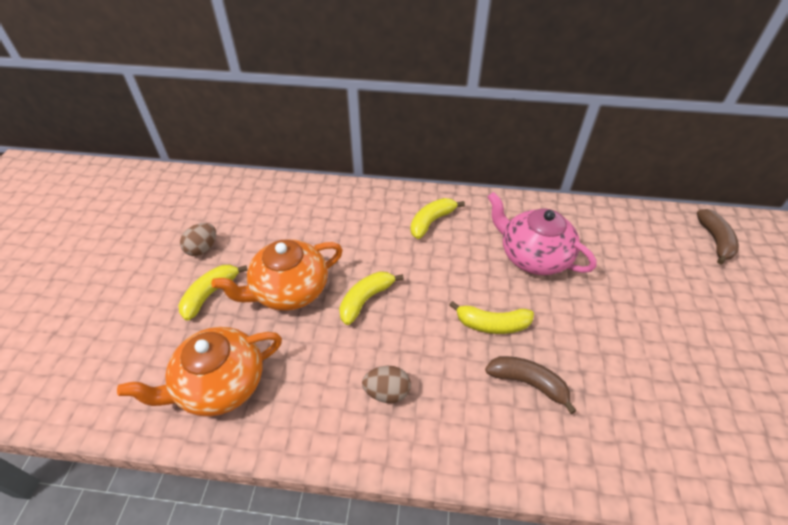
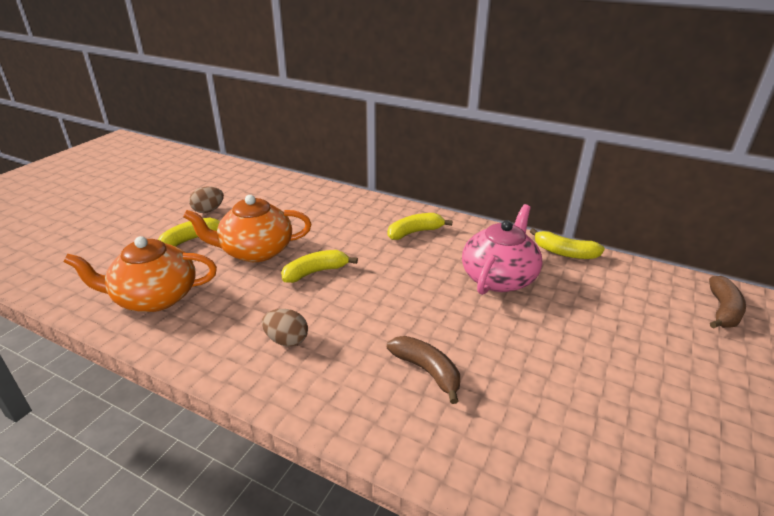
camera: 20 degrees right, 15 degrees down
yellow banana [449,301,534,334] -> yellow banana moved to [530,228,605,259]
pink teapot [488,192,597,275] -> pink teapot turned 60 degrees clockwise [462,204,543,295]

